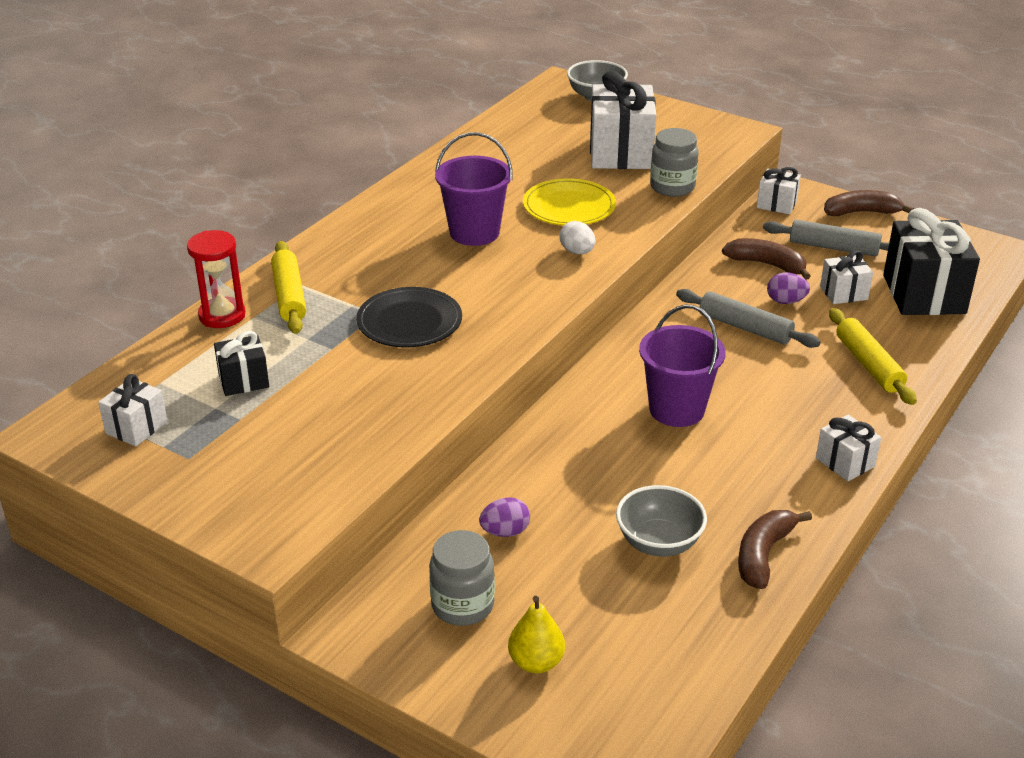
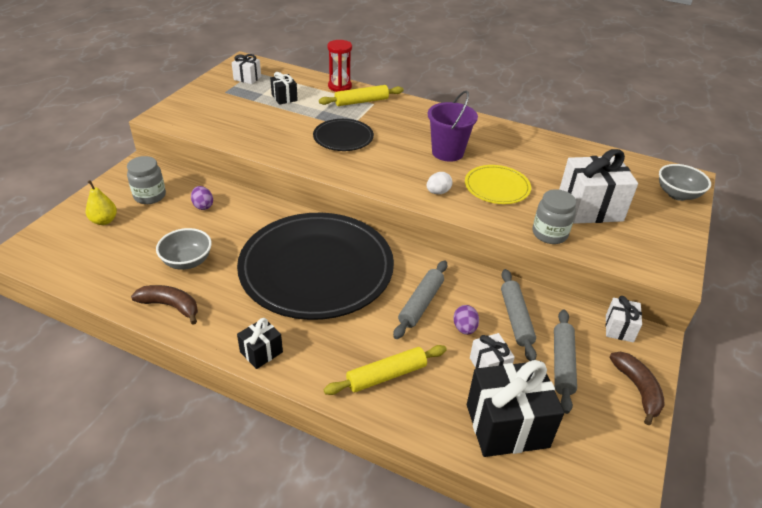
camera: 80 degrees right, 5 degrees up
purple bucket [639,304,726,427] -> black plate [237,213,394,320]
brown banana [722,238,811,280] -> grey rolling pin [501,269,537,361]
white gift [816,415,881,481] -> black gift [237,318,283,369]

